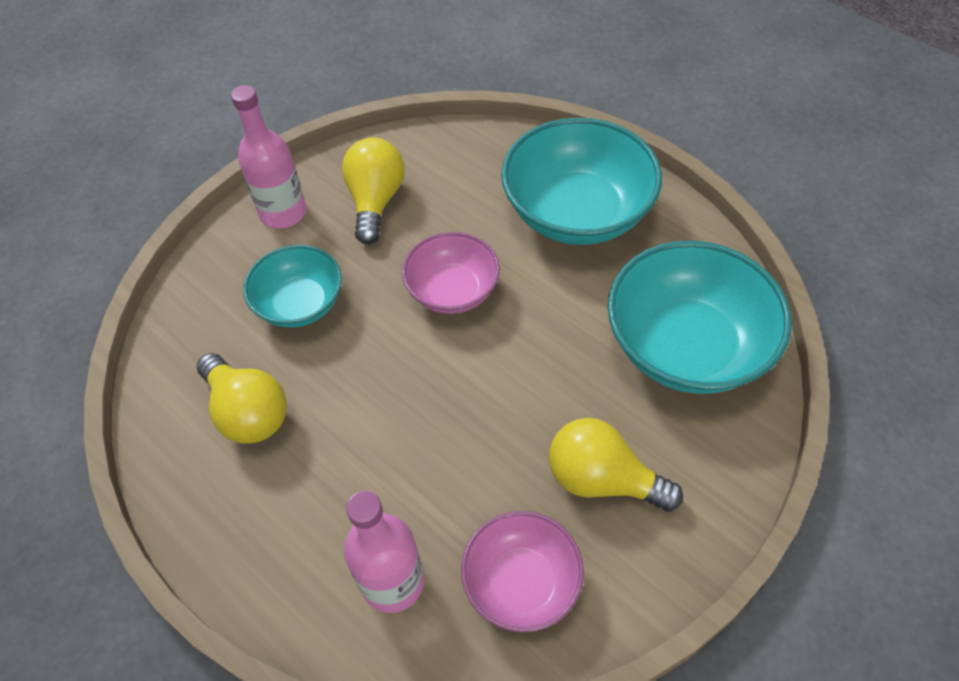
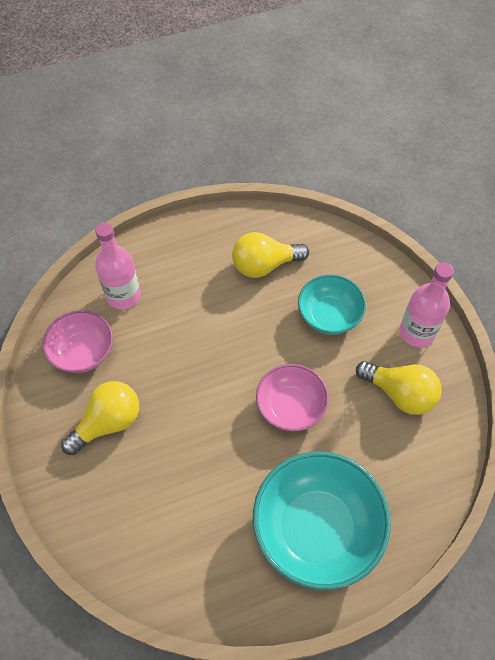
camera: 115 degrees right, 5 degrees up
turquoise bowl [608,241,792,394] -> none

